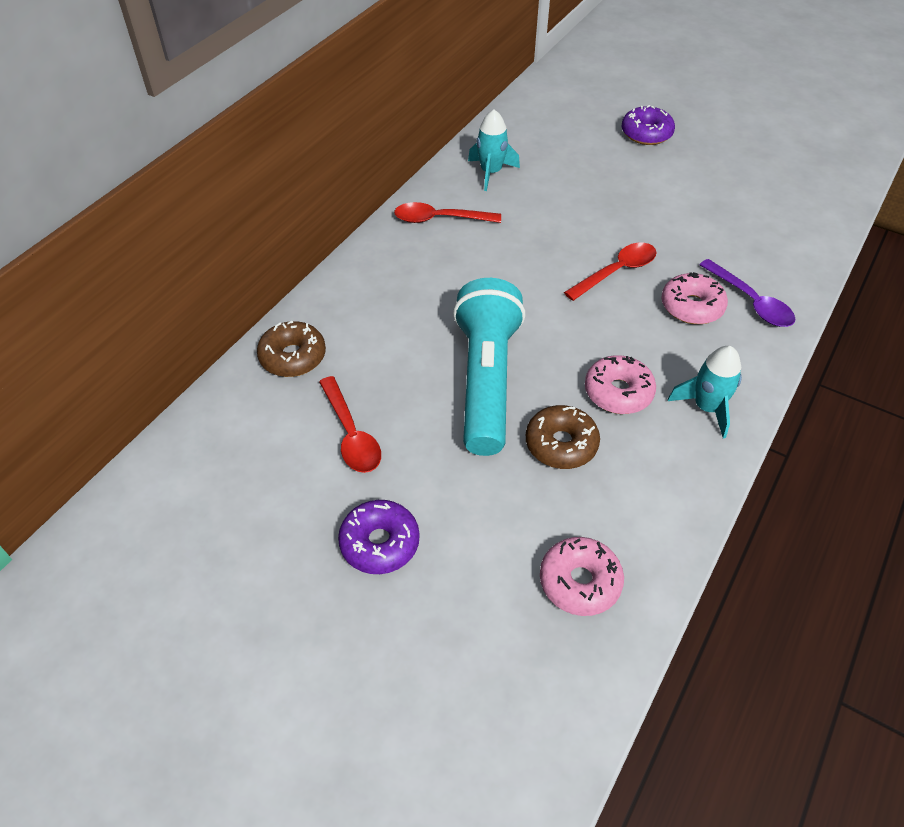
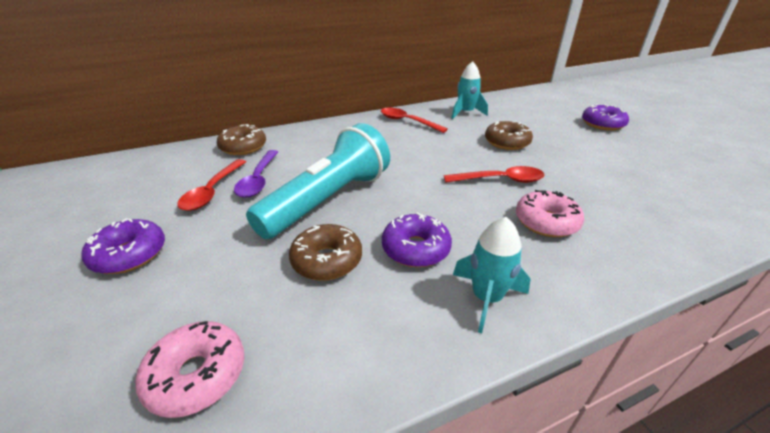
camera: 35 degrees right, 15 degrees down
pink donut [585,355,656,414] -> purple donut [382,212,452,267]
purple spoon [699,259,795,327] -> purple spoon moved to [234,150,278,198]
none -> brown donut [485,121,533,150]

